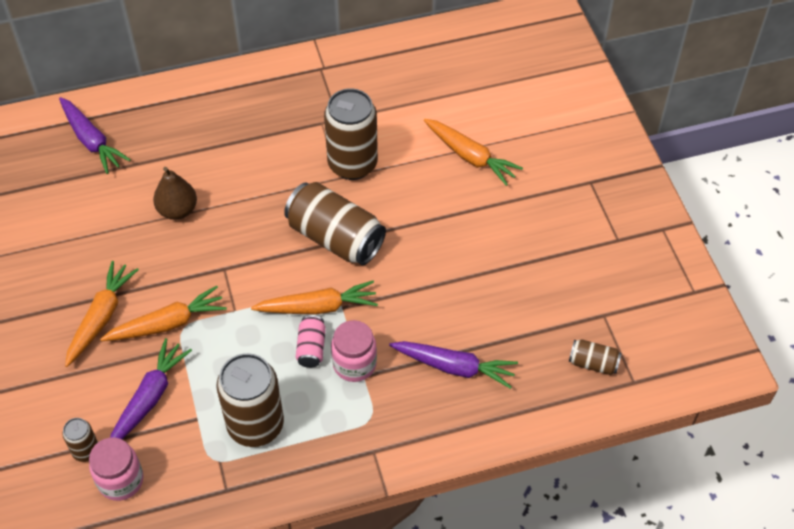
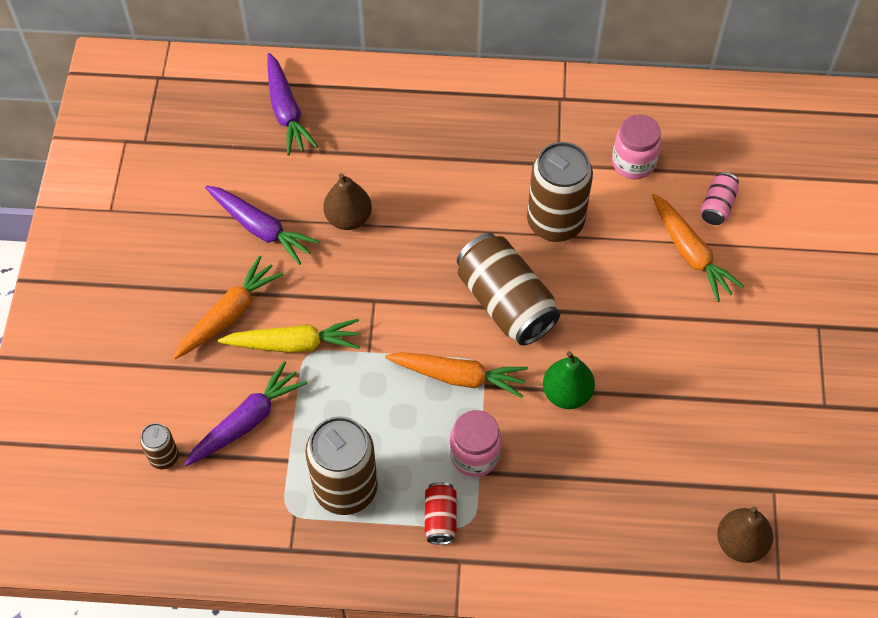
camera: 20 degrees right, 5 degrees up
pink jar [89,437,144,501] -> pink jar moved to [612,115,661,180]
orange carrot [100,286,227,341] -> yellow carrot [218,319,360,353]
pink can [296,315,326,368] -> pink can moved to [700,172,739,225]
purple carrot [389,341,518,389] -> purple carrot moved to [205,186,319,265]
brown can [569,340,622,375] -> brown pear [717,506,773,563]
none -> red can [425,482,457,545]
none -> green pear [543,351,595,409]

